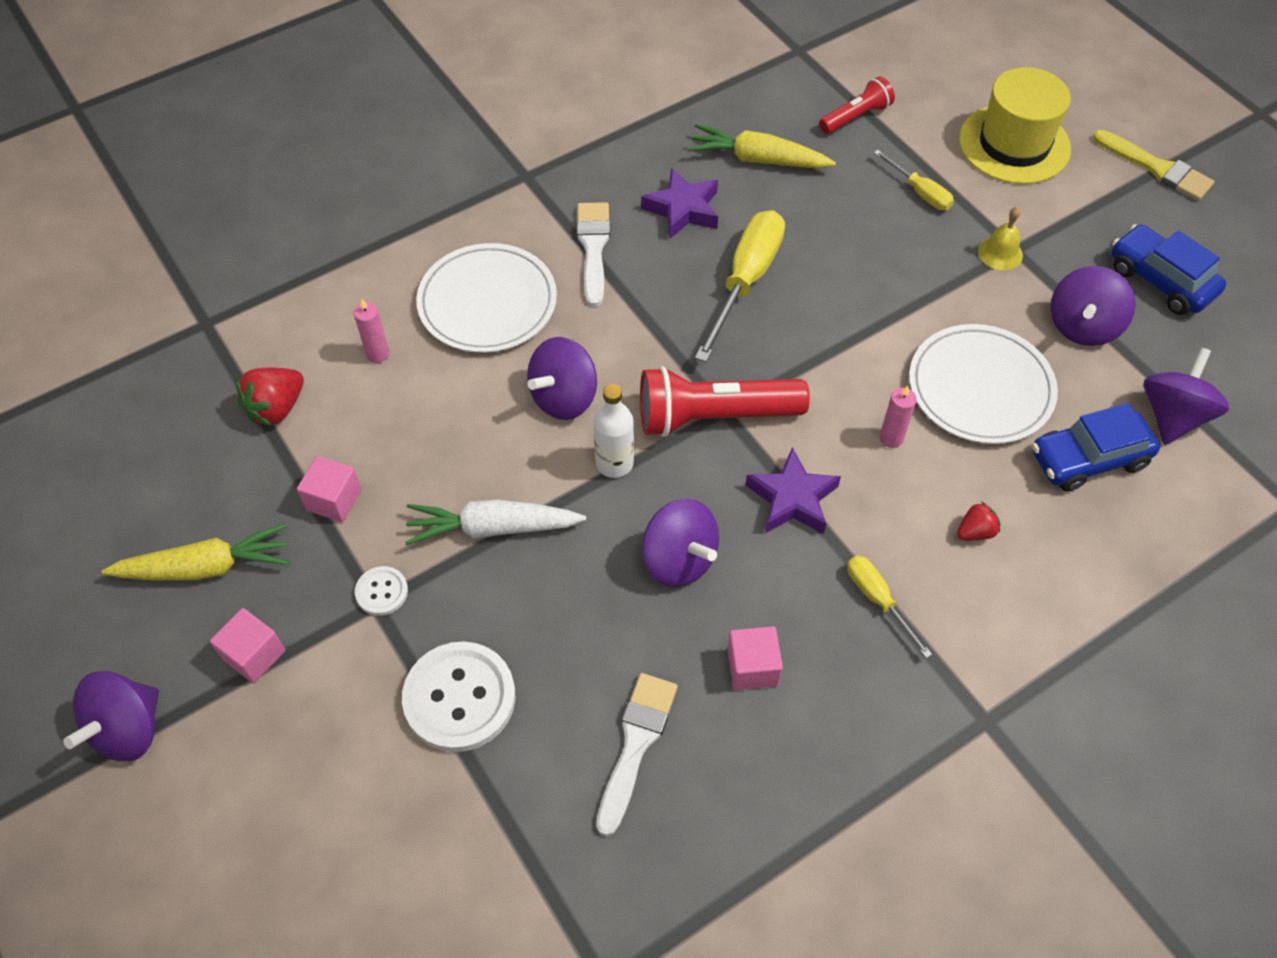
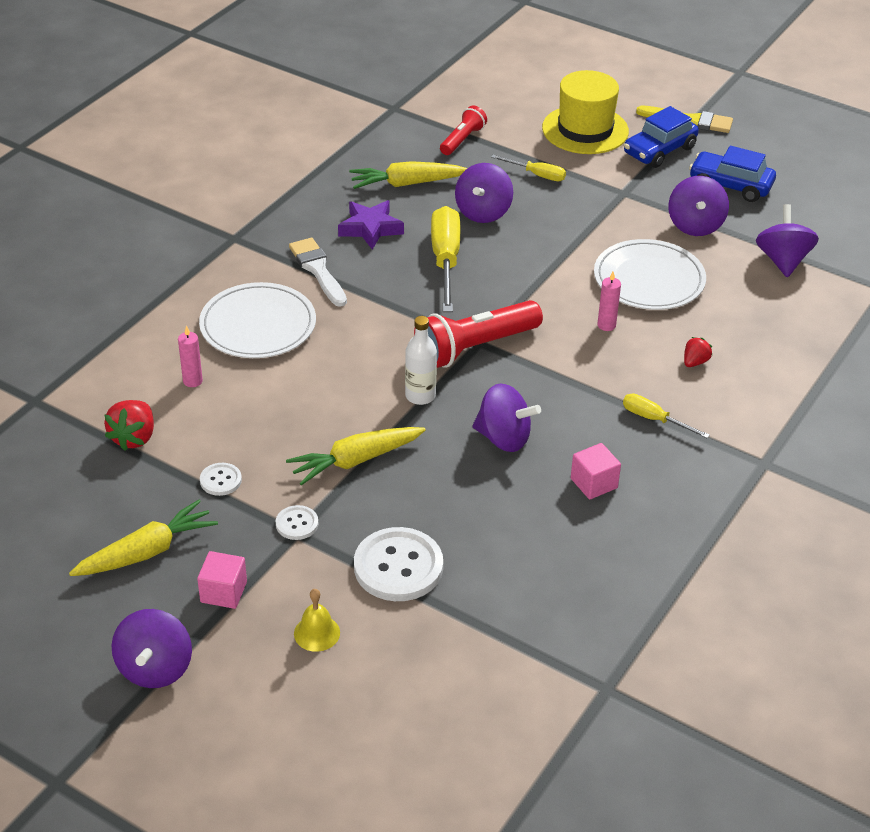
camera: 25 degrees left, 15 degrees down
pink cube [297,456,362,522] -> white button [200,463,242,496]
white carrot [405,499,586,545] -> yellow carrot [286,427,426,485]
purple spinning top [527,337,597,420] -> purple spinning top moved to [455,163,513,223]
white brush [596,673,678,836] -> none
purple star [746,447,841,534] -> none
yellow bell [978,207,1023,270] -> yellow bell moved to [294,589,340,652]
blue car [1032,403,1160,492] -> blue car moved to [624,106,699,168]

